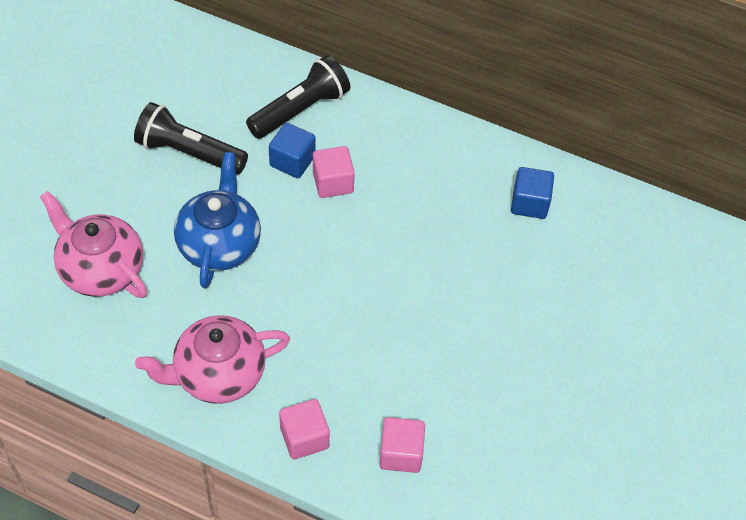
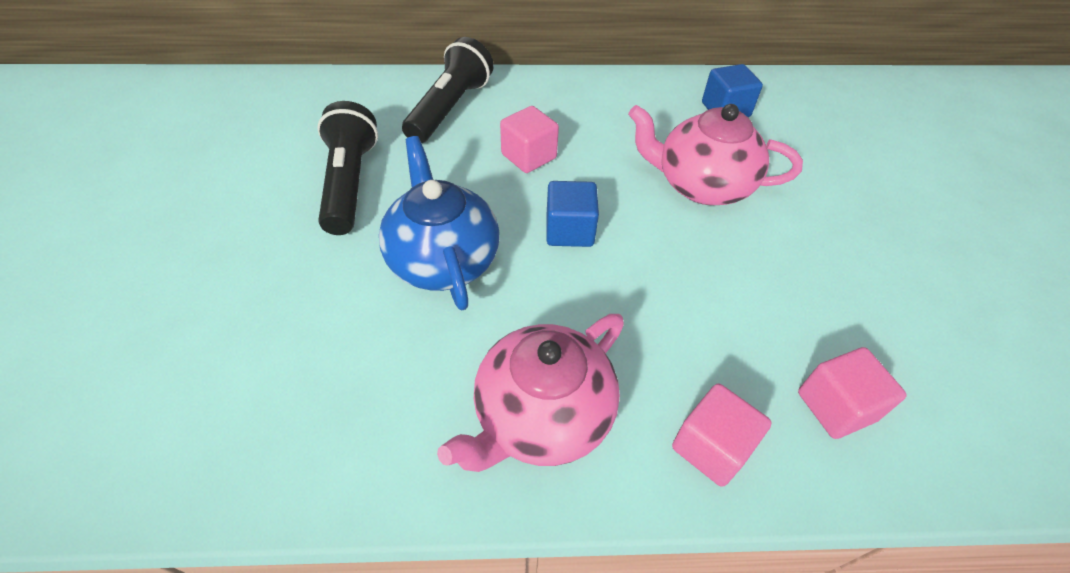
camera: 25 degrees left, 5 degrees down
pink teapot [40,191,147,298] -> pink teapot moved to [628,104,803,205]
black flashlight [134,102,248,174] -> black flashlight turned 90 degrees clockwise [317,101,378,235]
blue cube [269,123,316,178] -> blue cube moved to [546,181,599,247]

